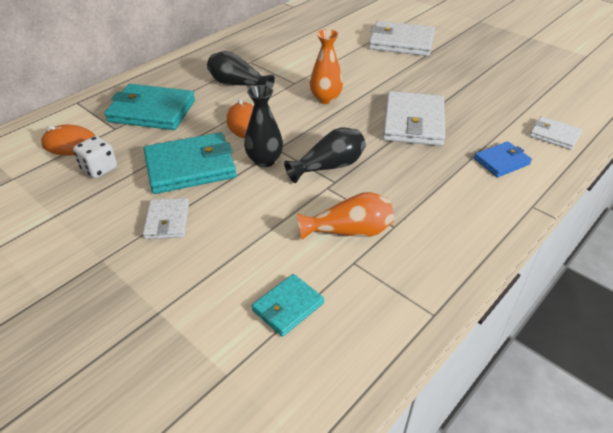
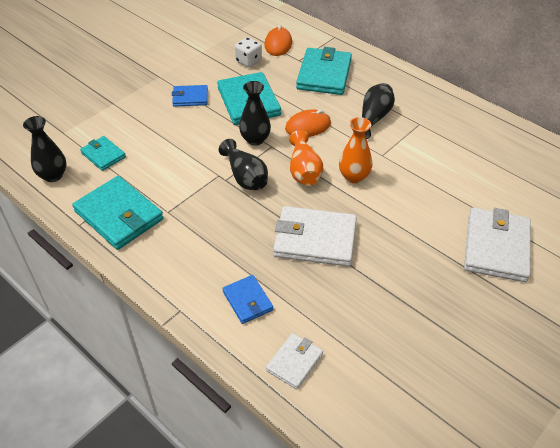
camera: 90 degrees right, 5 degrees up
white wallet [143,198,189,239] -> blue wallet [172,85,208,107]
orange vase [297,192,394,240] -> orange vase moved to [289,130,323,186]
none -> black vase [23,116,66,182]
none -> turquoise wallet [72,176,164,250]

